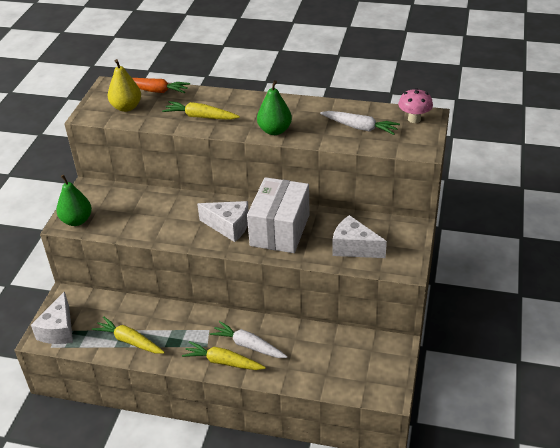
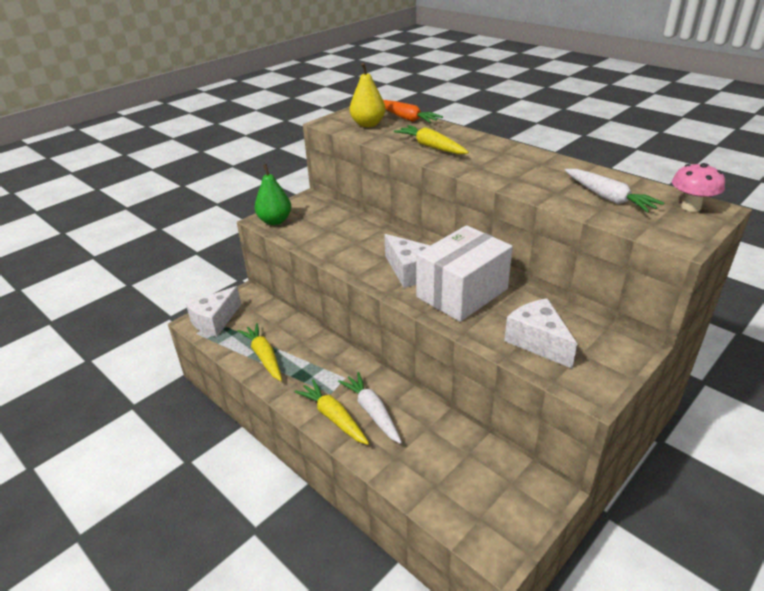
camera: 30 degrees right, 5 degrees down
green pear [257,80,292,135] -> none

